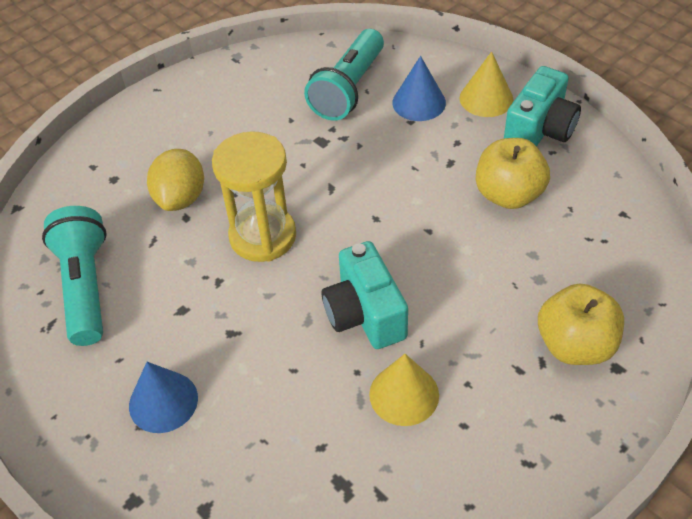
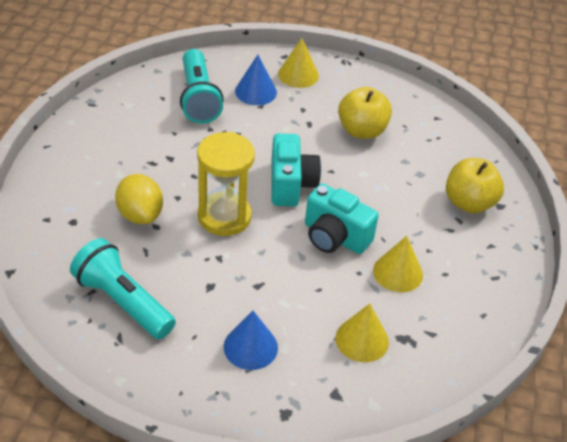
camera: 40 degrees left, 5 degrees down
turquoise camera [504,66,581,147] -> turquoise camera moved to [271,133,321,206]
none -> yellow cone [336,304,389,362]

